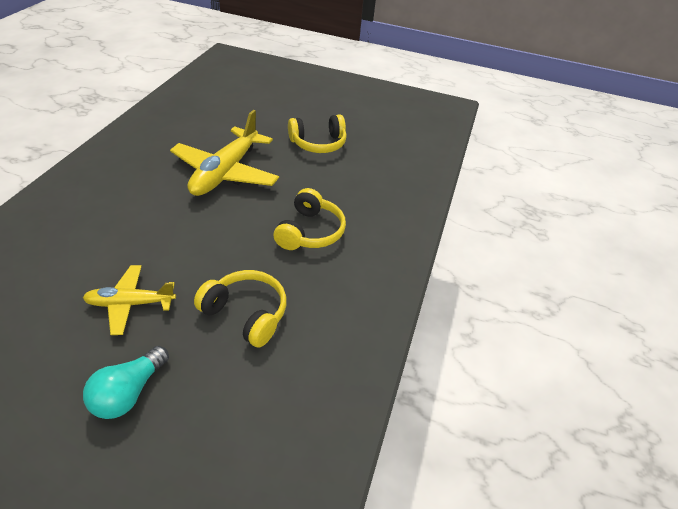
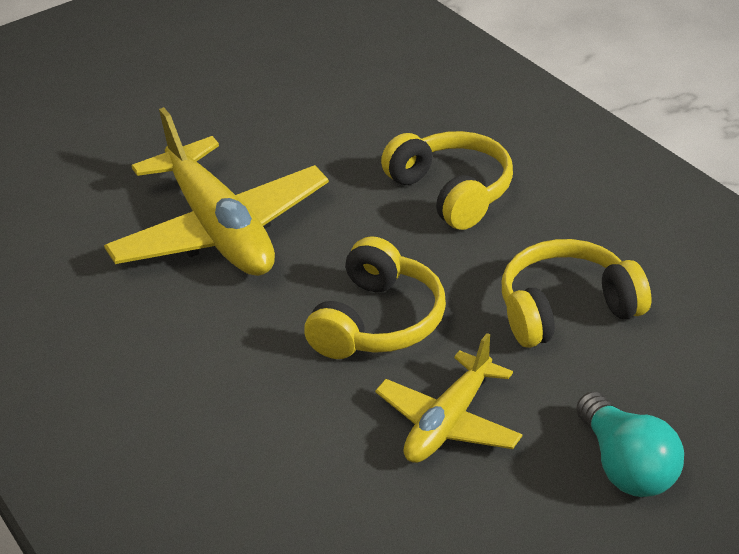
camera: 45 degrees left, 5 degrees down
yellow headphones [288,115,347,153] -> yellow headphones moved to [304,236,446,359]

